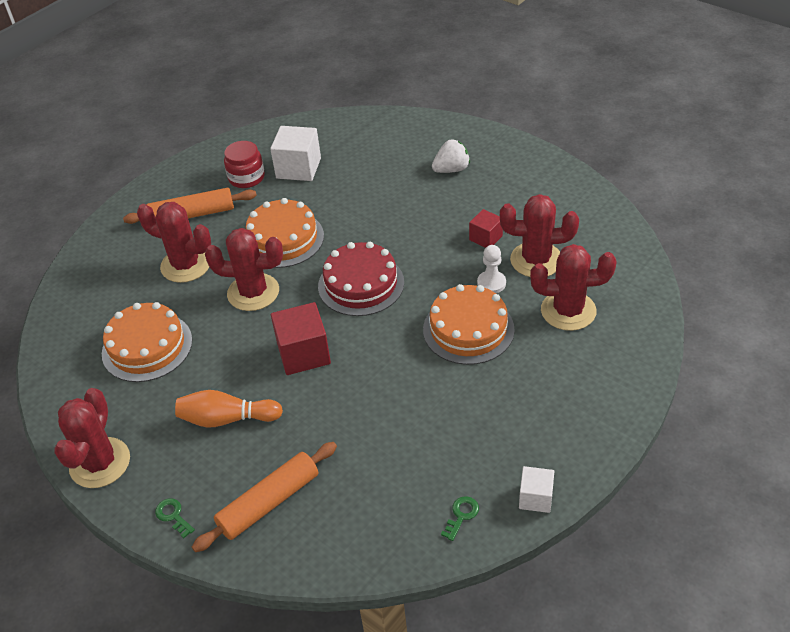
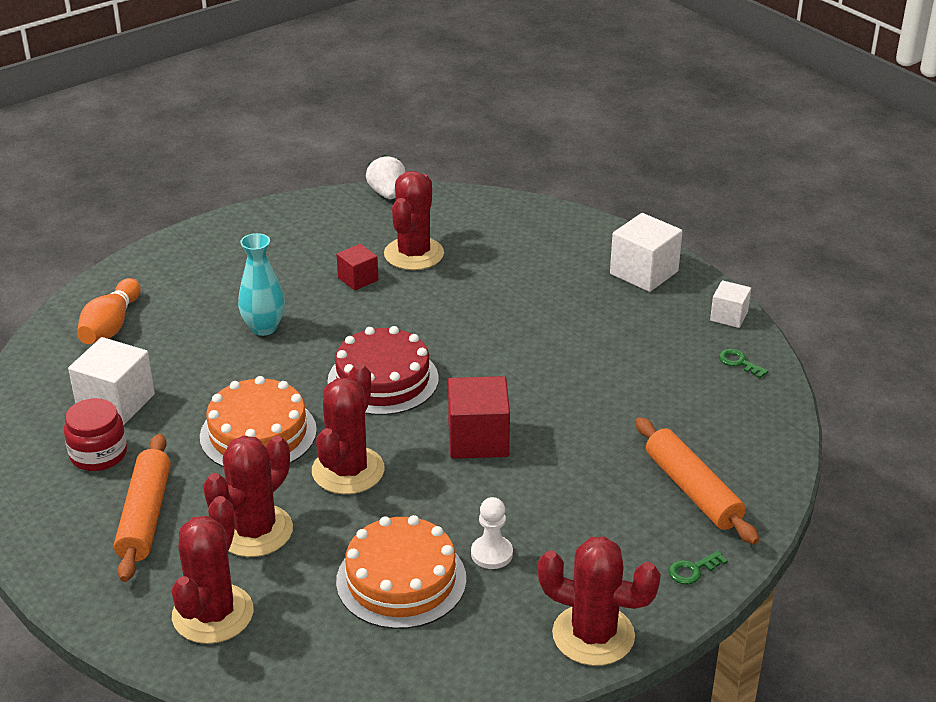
camera: 80 degrees left, 10 degrees down
orange bowling pin [175,390,283,428] -> orange bowling pin moved to [77,278,141,344]
orange cake [423,284,515,365] -> none
white strawberry [432,139,470,173] -> white strawberry moved to [366,155,405,199]
white pawn [477,245,506,293] -> white pawn moved to [471,497,513,569]
red cactus [530,244,617,331] -> red cactus moved to [172,496,254,644]
none -> turquoise vase [238,233,285,336]
none -> white cube [610,213,683,292]

